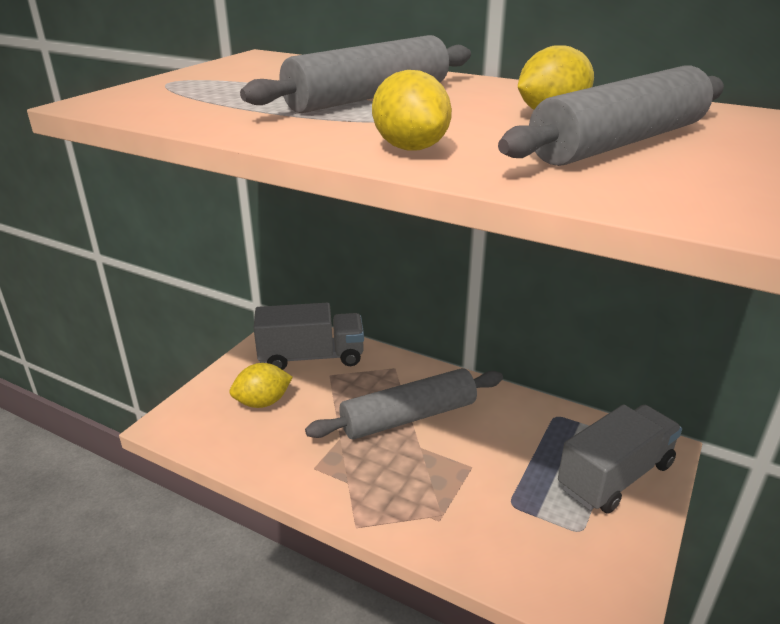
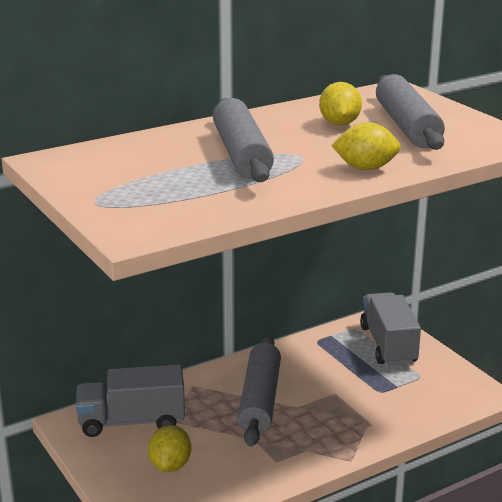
camera: 60 degrees left, 5 degrees down
grey truck [253,303,364,370] -> grey truck turned 120 degrees counterclockwise [76,364,185,437]

